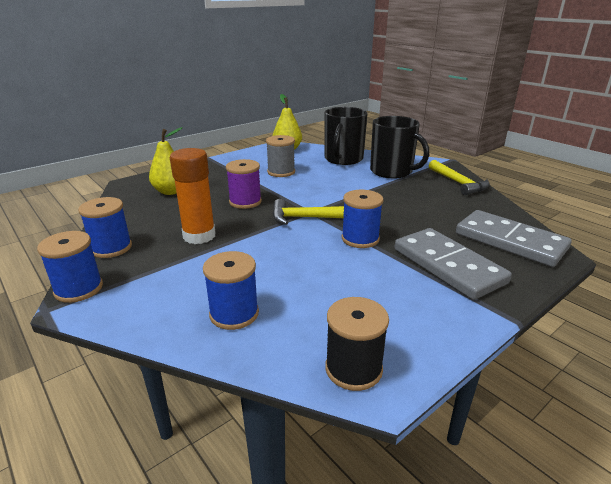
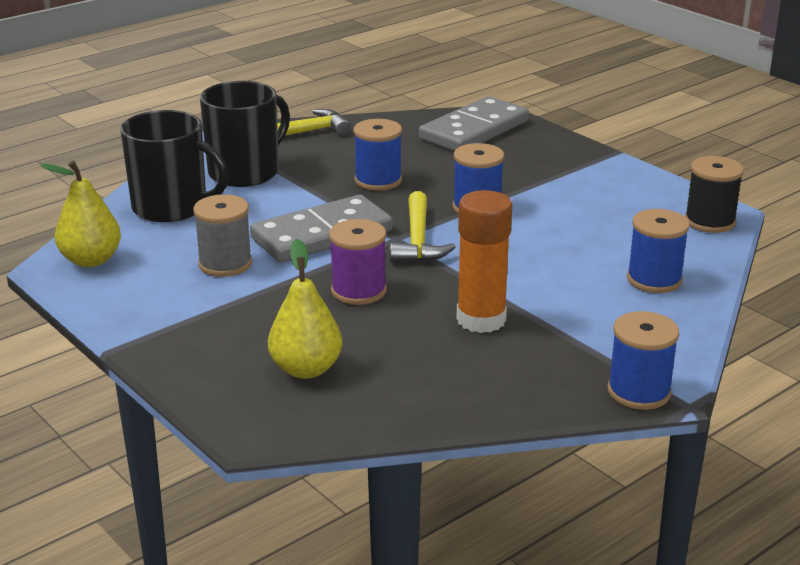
camera: 90 degrees left, 0 degrees up
blue spool [78,197,132,258] -> blue spool moved to [354,119,402,191]
grey domino [394,228,512,300] -> grey domino moved to [250,195,393,263]

